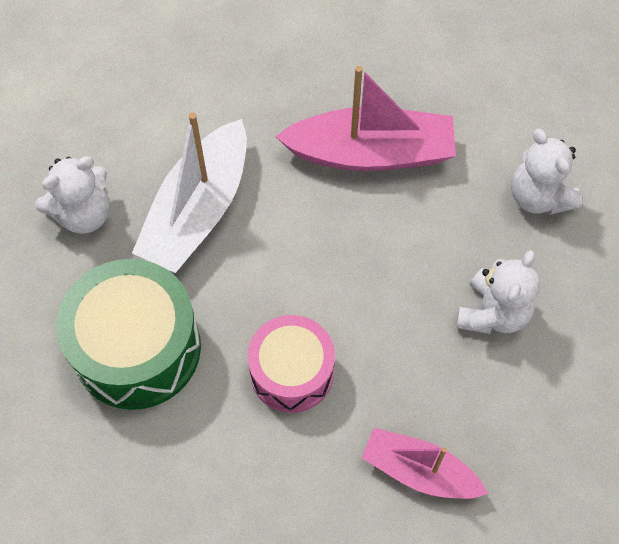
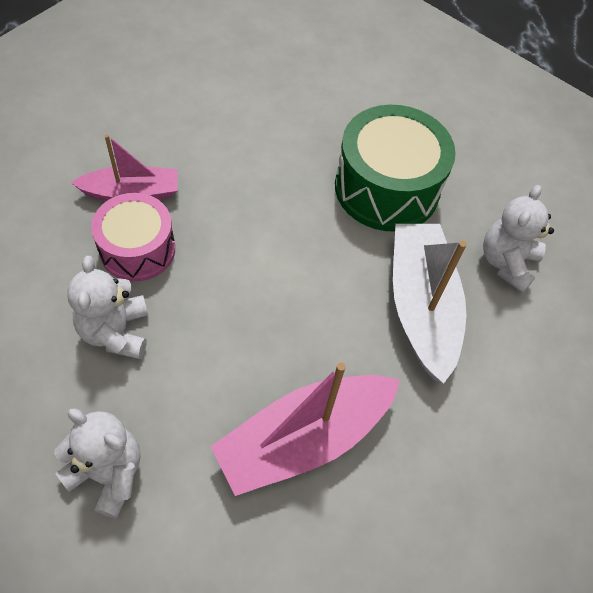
camera: 145 degrees right, 5 degrees down
pink drum [247,315,335,413] -> pink drum moved to [91,193,175,282]

